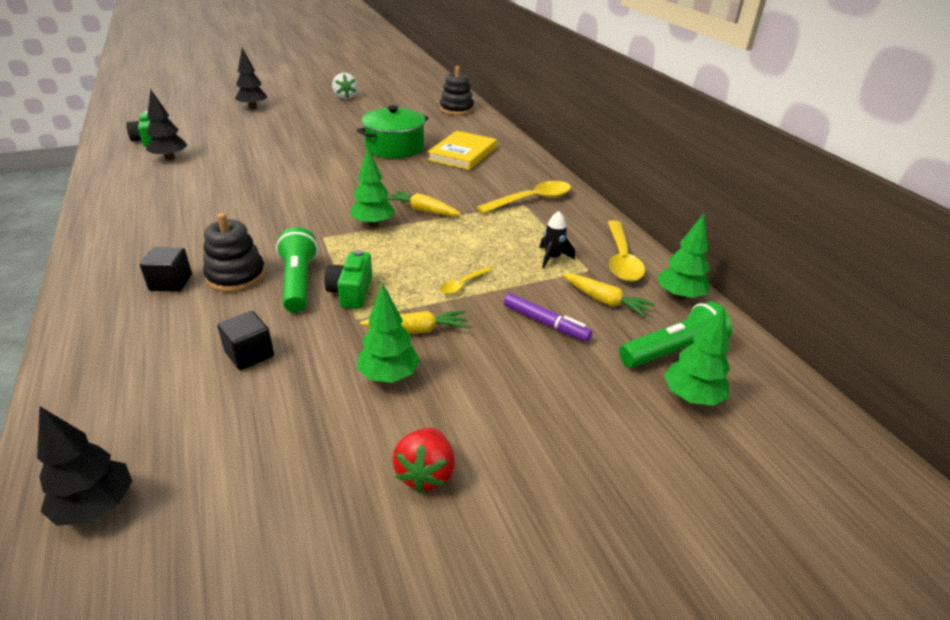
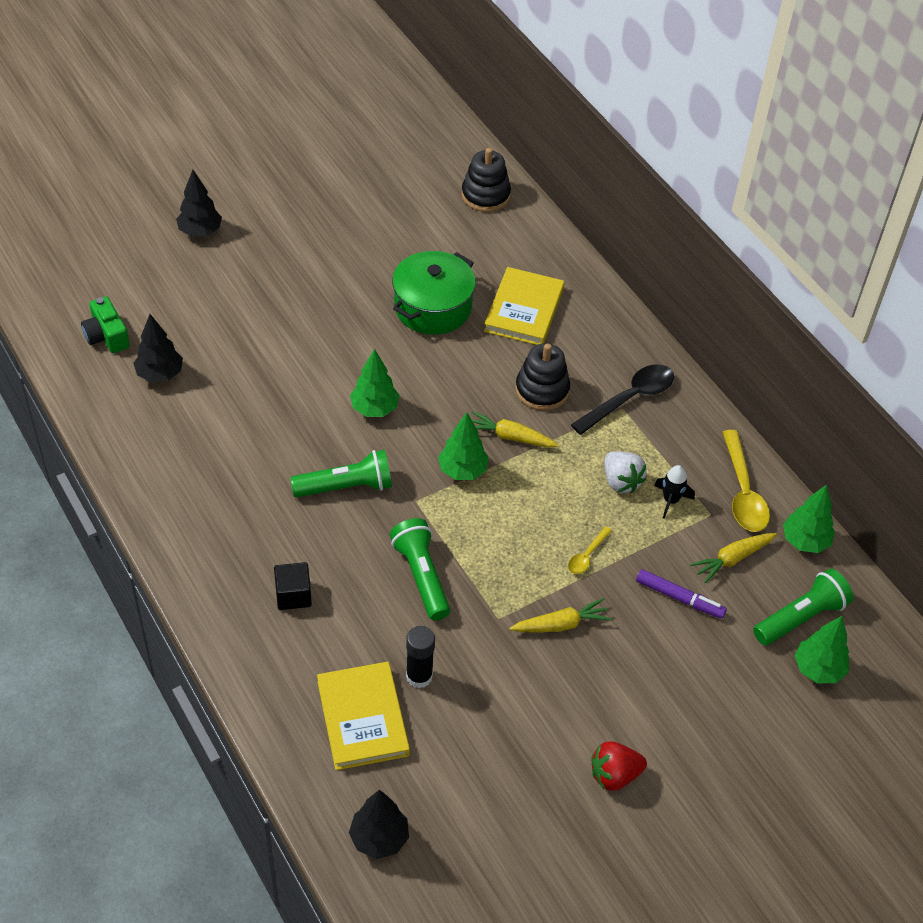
camera: 10 degrees left, 15 degrees up
black stacking toy [203,213,266,292] -> black stacking toy moved to [515,343,570,411]
black cube [217,311,274,370] -> black glue stick [406,626,435,688]
green camera [324,250,372,309] -> none
white strawberry [332,73,357,99] -> white strawberry moved to [605,451,647,493]
green tree [357,284,420,383] -> green tree moved to [350,349,399,417]
red strawberry [392,428,455,493] -> red strawberry turned 75 degrees clockwise [591,741,647,791]
yellow spoon [477,181,571,214] -> black spoon [571,364,674,435]
yellow carrot [562,273,656,318] -> yellow carrot turned 120 degrees clockwise [690,533,777,583]
none -> green flashlight [290,450,392,497]
none -> yellow book [317,662,410,770]

